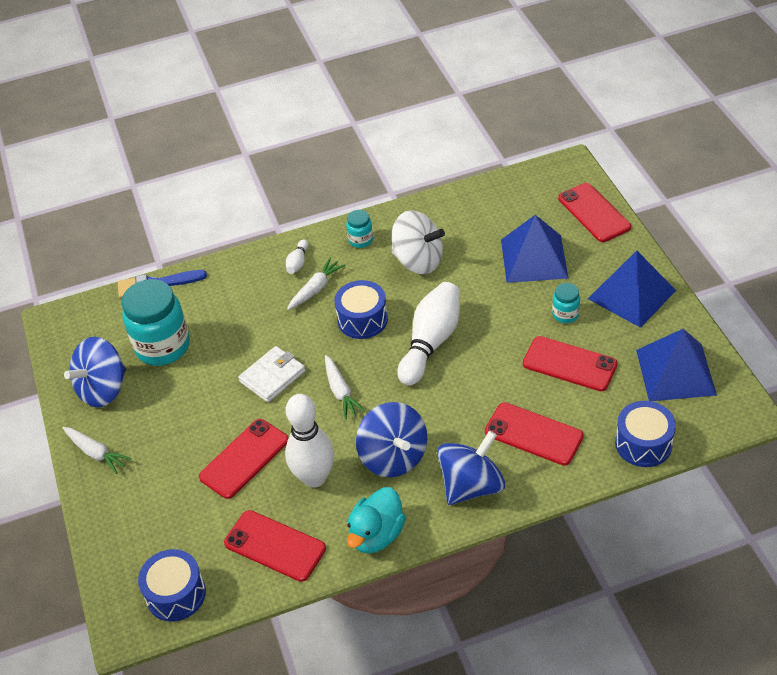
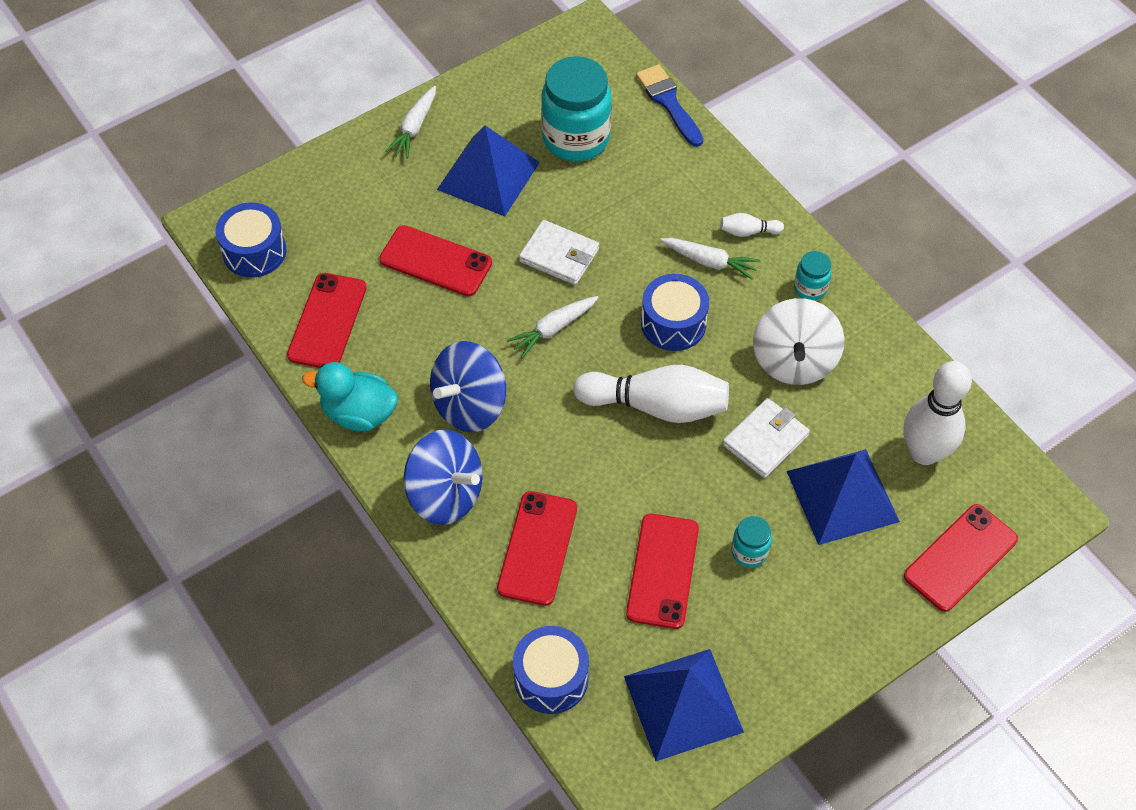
camera: 70 degrees right, 10 degrees up
blue spinning top [64,337,126,407] -> none
white bowling pin [285,394,334,488] -> white bowling pin moved to [904,361,972,465]
blue pyramid [588,251,676,328] -> blue pyramid moved to [437,125,540,216]
none -> white wallet [723,398,810,478]

